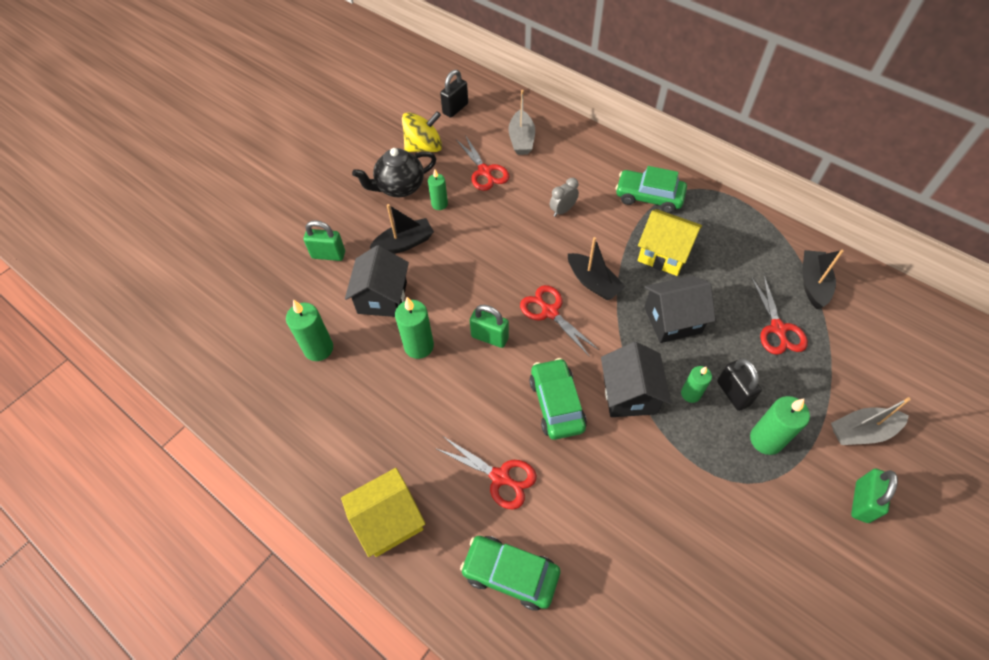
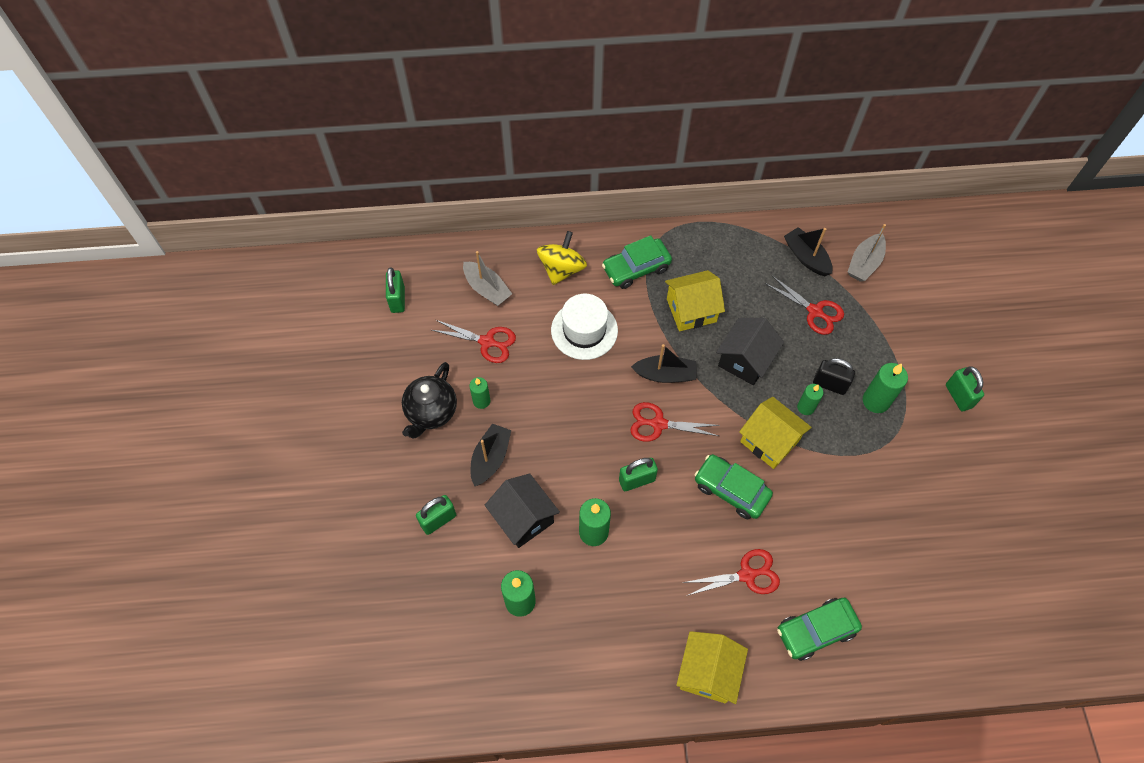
camera: 45 degrees left, 5 degrees up
yellow spinning top [402,111,442,152] -> yellow spinning top moved to [537,231,587,285]
black padlock [440,70,468,118] -> green padlock [386,267,405,313]
grey clock [550,178,579,217] -> white hat [551,294,618,360]
black house [601,342,671,417] -> yellow house [739,397,812,469]
grey boat [831,397,911,445] -> grey boat moved to [848,224,886,282]

